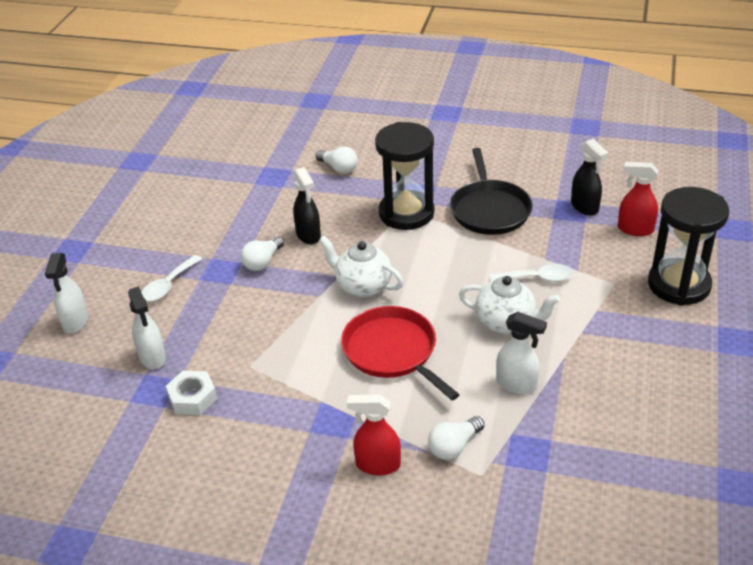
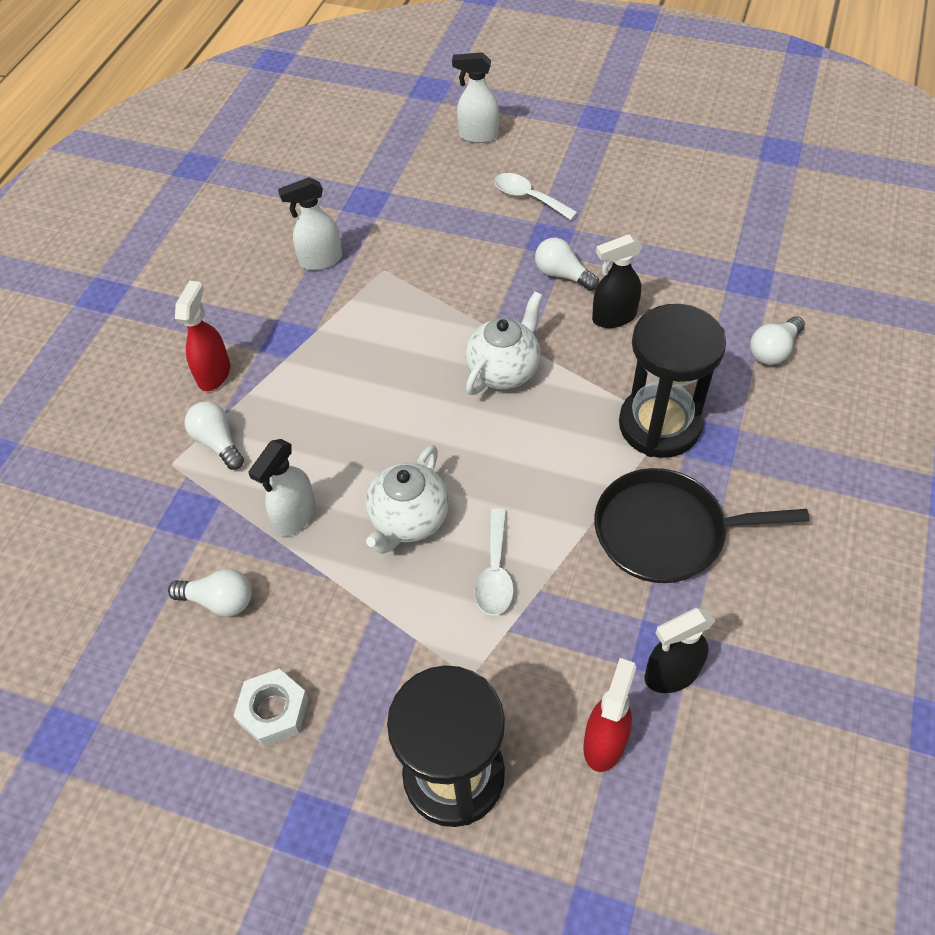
camera: 95 degrees right, 15 degrees up
white spray bottle [128,286,166,369] -> white spray bottle moved to [278,177,342,270]
white nut [166,371,217,415] -> white nut moved to [233,669,309,747]
red pan [341,306,460,400] -> none
none -> white light bulb [168,569,252,617]

